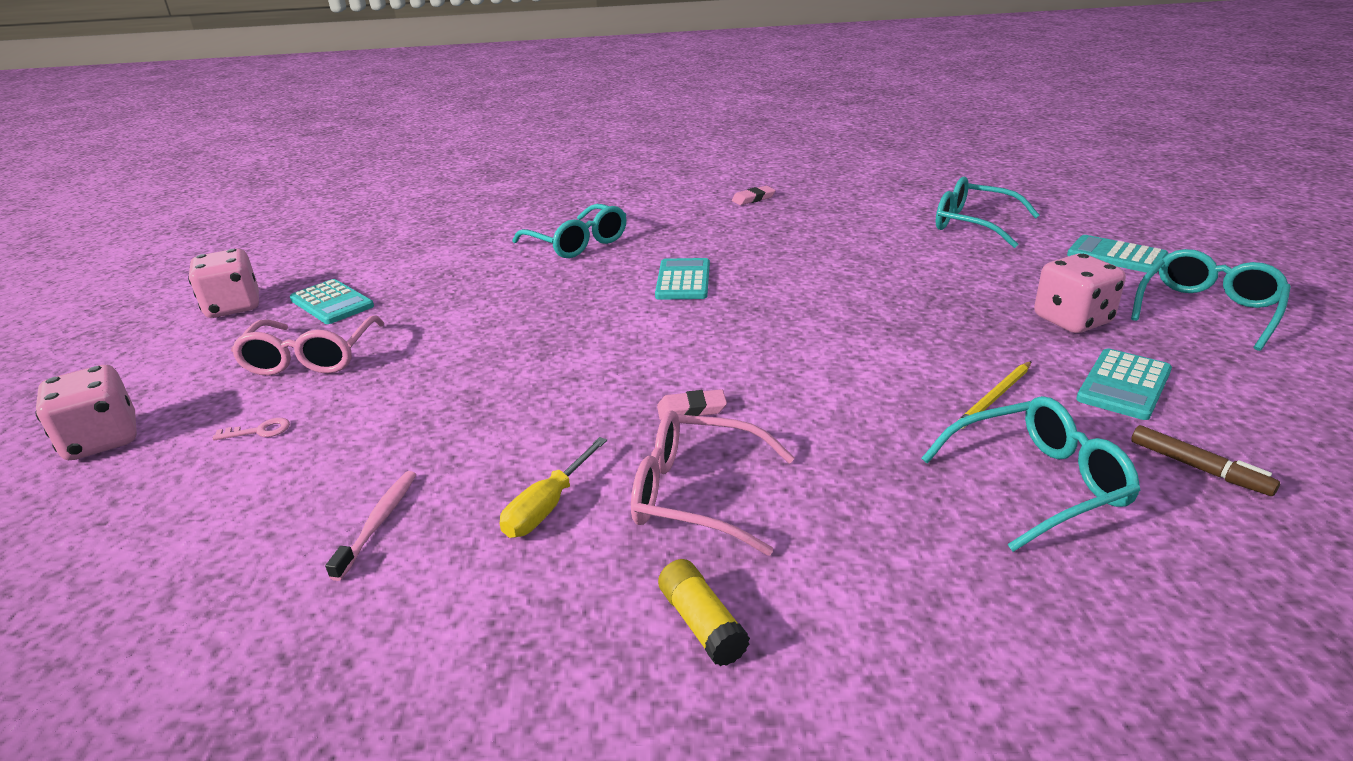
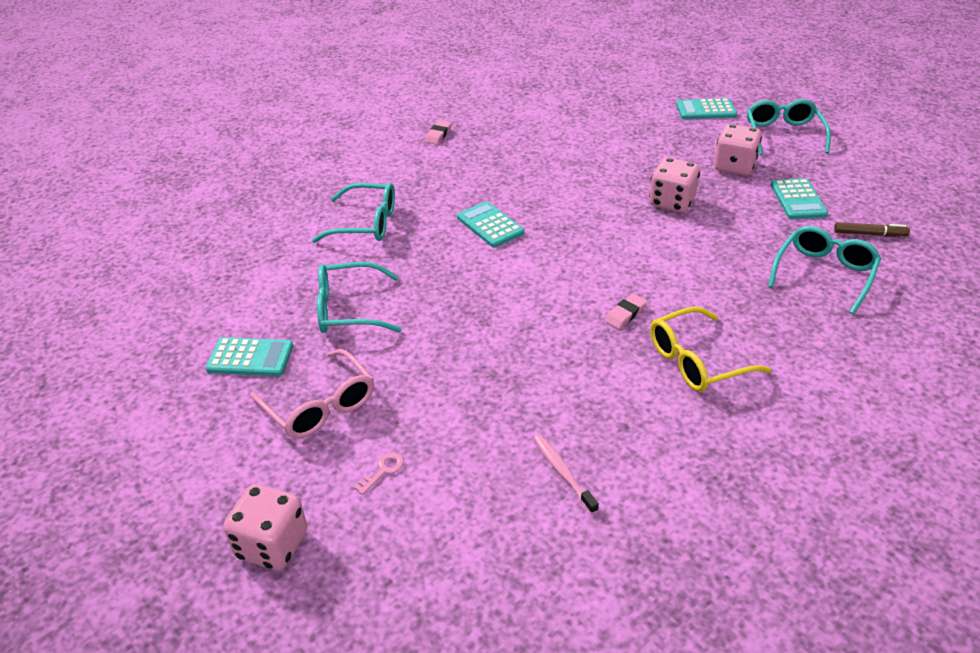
camera: 40 degrees left, 10 degrees up
pink dice [188,249,259,318] -> pink dice moved to [649,157,700,213]
yellow screwdriver [500,437,607,538] -> none
pink glasses [631,410,795,556] -> yellow glasses [650,307,771,392]
yellow glue stick [658,559,750,666] -> none
turquoise glasses [936,177,1040,248] -> turquoise glasses moved to [317,262,402,333]
yellow pencil [957,361,1032,429] -> none

